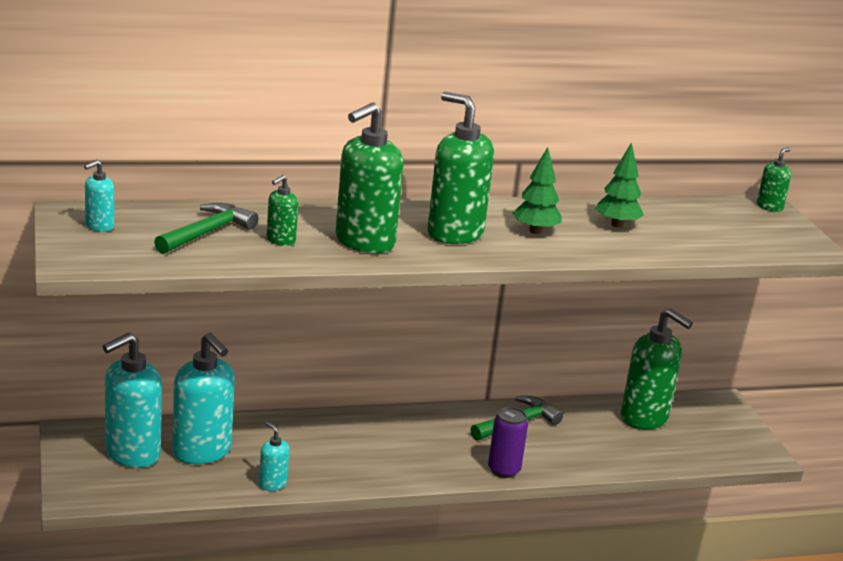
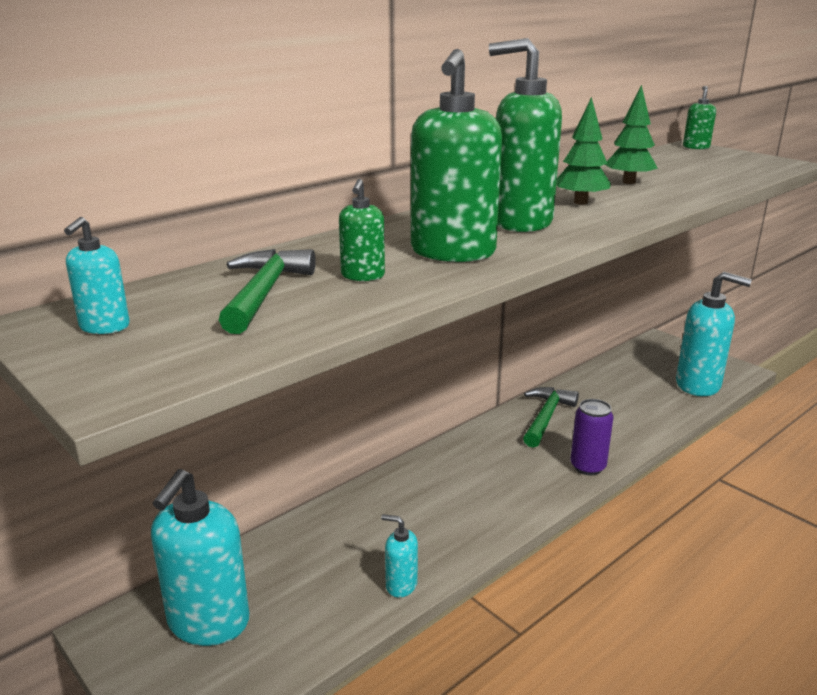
camera: 25 degrees left, 0 degrees up
turquoise soap dispenser [172,333,235,464] -> turquoise soap dispenser moved to [676,272,752,396]
green soap dispenser [621,308,693,430] -> none

